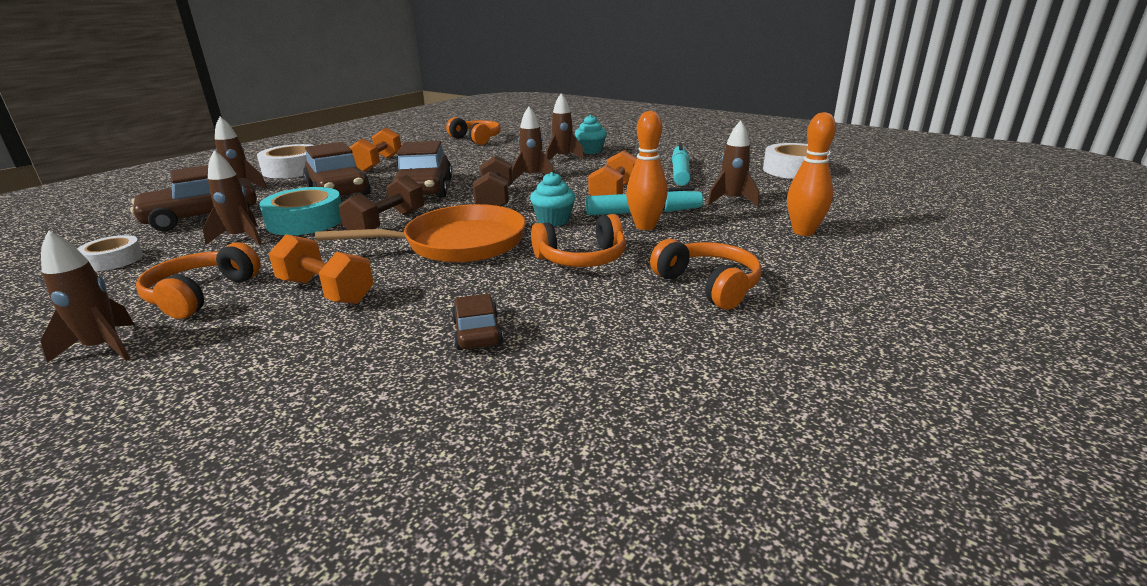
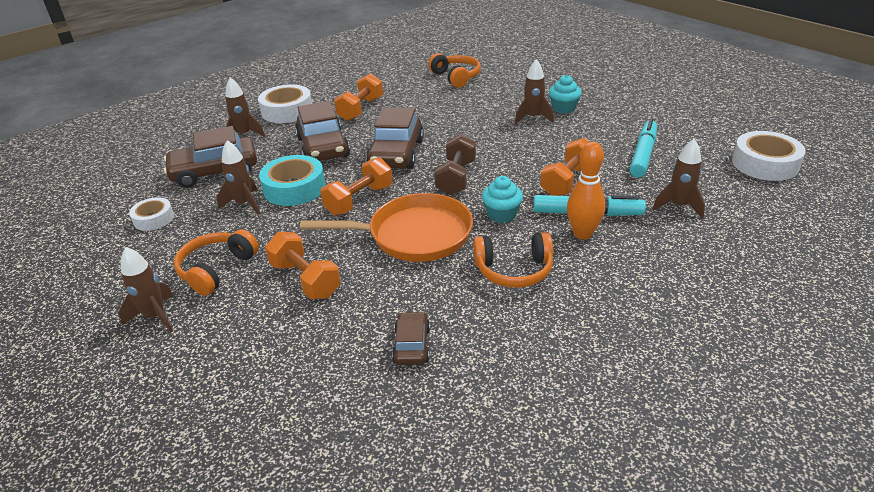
camera: 15 degrees right, 10 degrees up
brown dumbbell [339,175,424,230] -> orange dumbbell [320,157,393,216]
brown rocket [512,107,554,181] -> none
orange headphones [650,239,762,310] -> none
orange bowling pin [787,112,836,236] -> none

